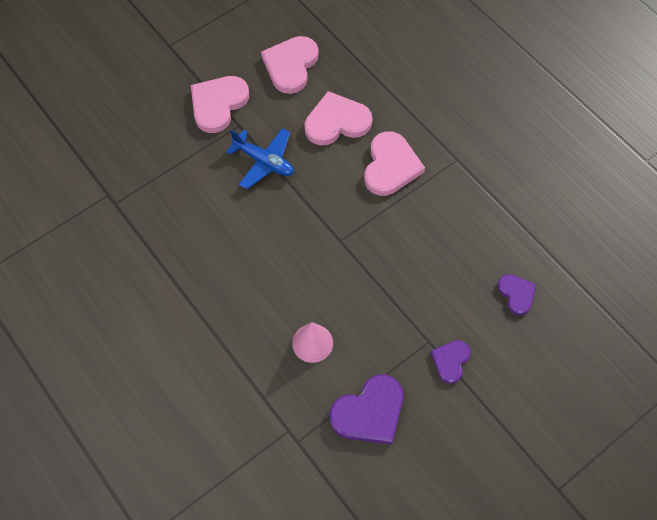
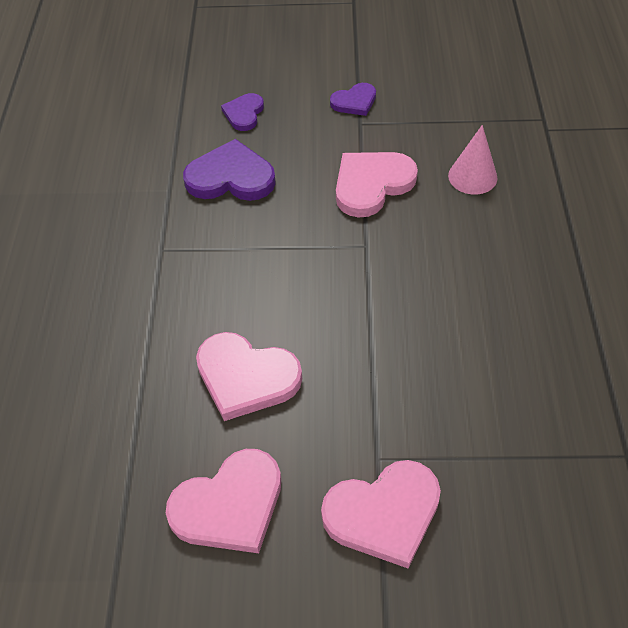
camera: 140 degrees left, 10 degrees down
blue plane [226,128,294,189] -> none
purple heart [330,374,403,444] -> purple heart moved to [183,139,276,201]
pink heart [364,131,425,196] -> pink heart moved to [336,152,418,218]

